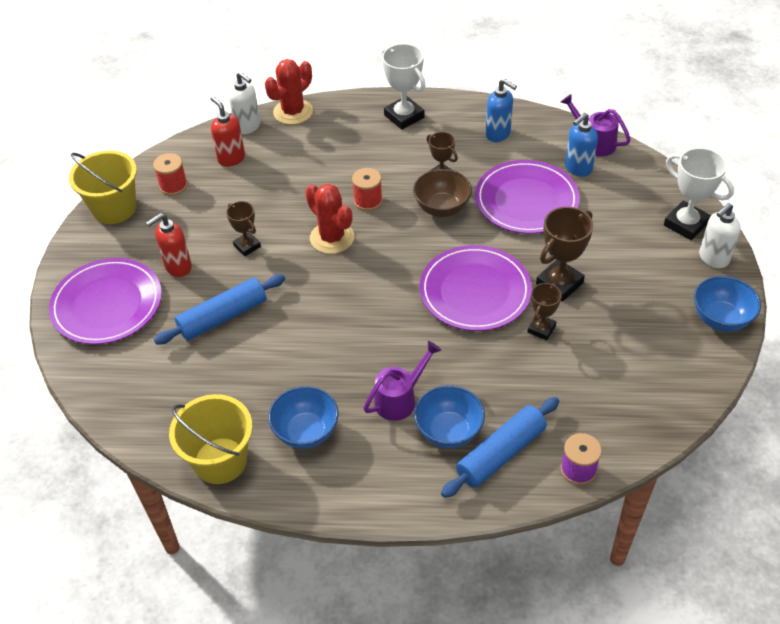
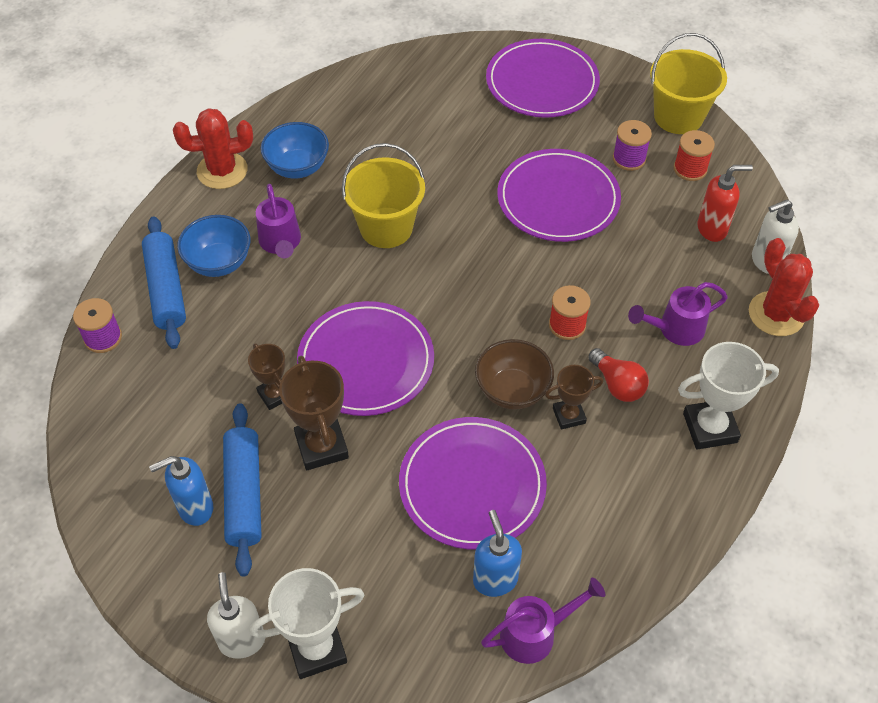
camera: 115 degrees right, 5 degrees up
red soap dispenser [146,213,192,277] -> none
blue rolling pin [154,274,285,345] -> blue rolling pin moved to [223,403,262,576]
yellow bucket [169,394,253,484] -> yellow bucket moved to [342,143,425,248]
brown trophy [226,201,261,256] -> purple plate [497,149,621,242]
red cactus [305,184,354,254] -> red cactus moved to [173,108,253,189]
blue soap dispenser [486,78,517,142] -> blue soap dispenser moved to [149,456,213,526]
blue bowl [694,276,761,331] -> none
none -> red light bulb [588,348,649,402]
none -> purple spool [613,120,652,171]
none -> purple watering can [628,282,728,346]

